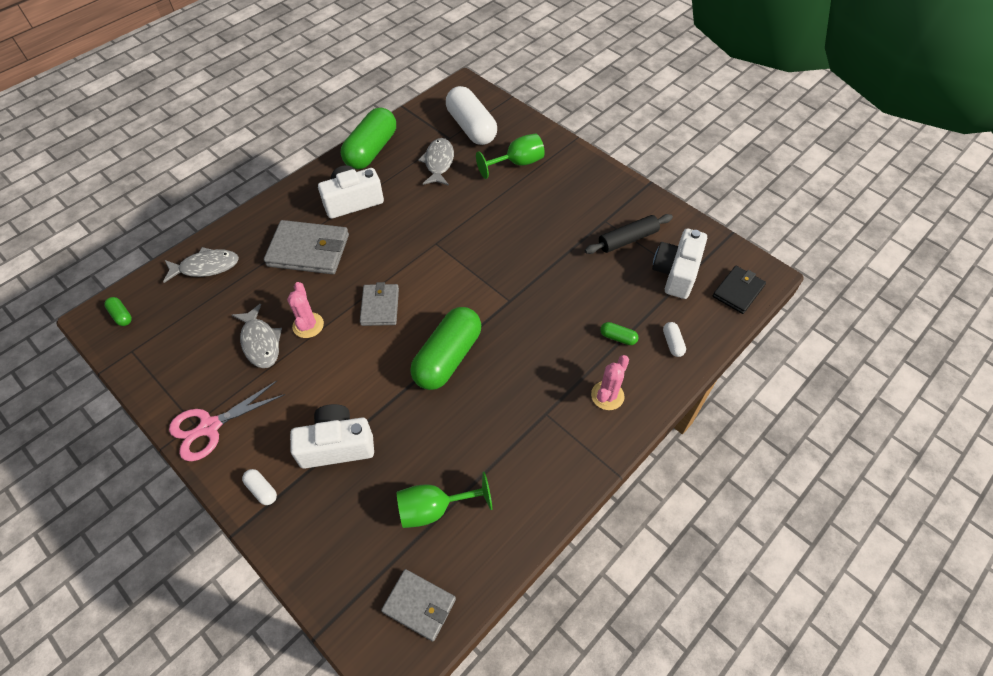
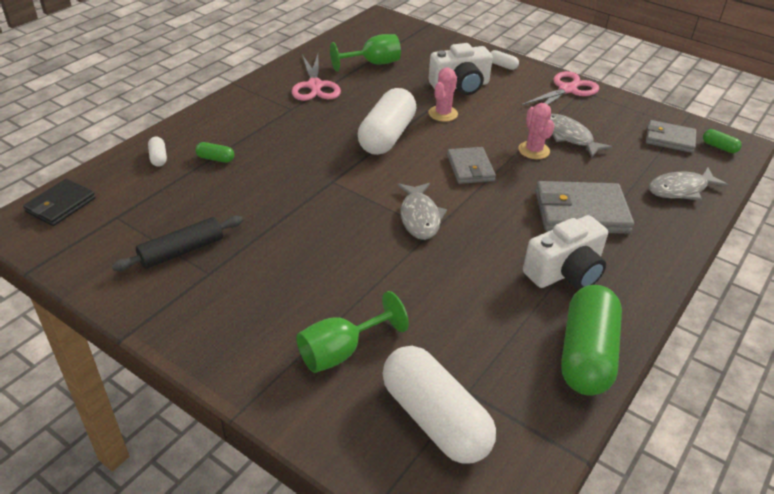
camera: 170 degrees right, 15 degrees down
grey wallet [381,569,456,641] -> grey wallet moved to [646,120,697,153]
green capsule [410,307,481,390] -> white capsule [358,88,416,155]
grey fish [418,138,454,186] -> grey fish moved to [397,183,447,240]
pink cactus [591,355,629,410] -> pink cactus moved to [428,67,458,122]
white camera [652,228,707,299] -> none
none -> pink scissors [291,54,341,101]

